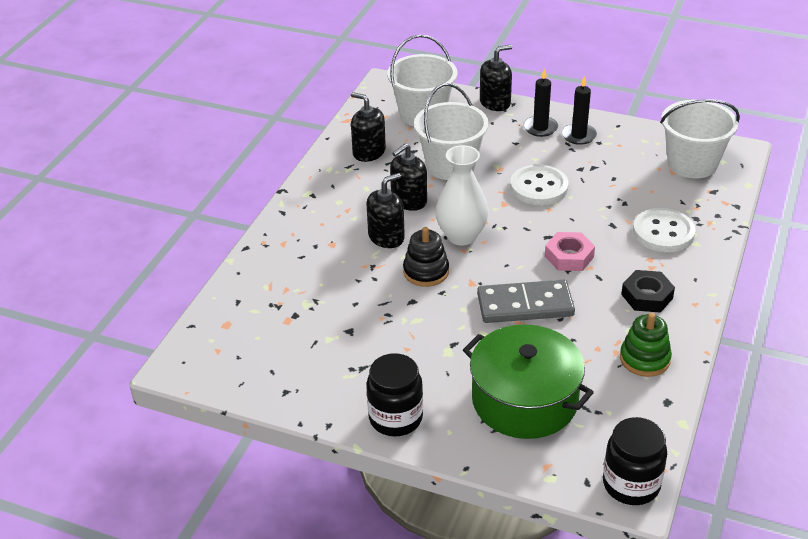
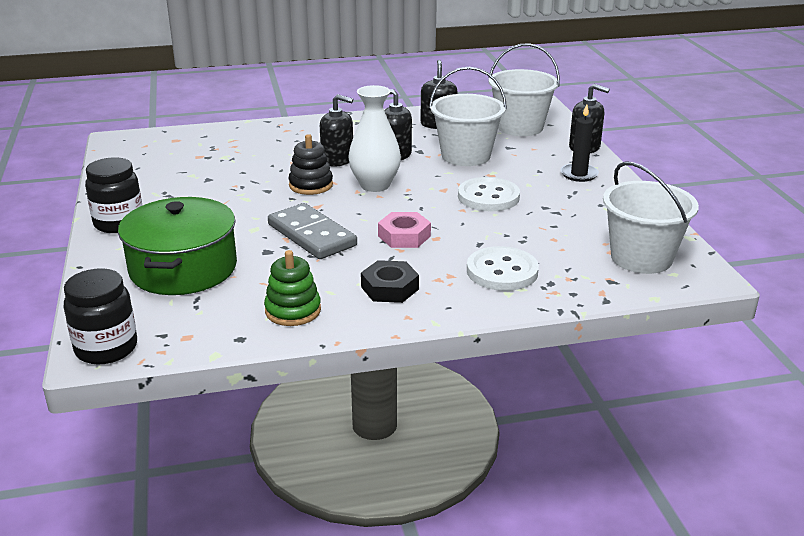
camera: 55 degrees right, 10 degrees down
black candle [562,76,597,145] -> none

